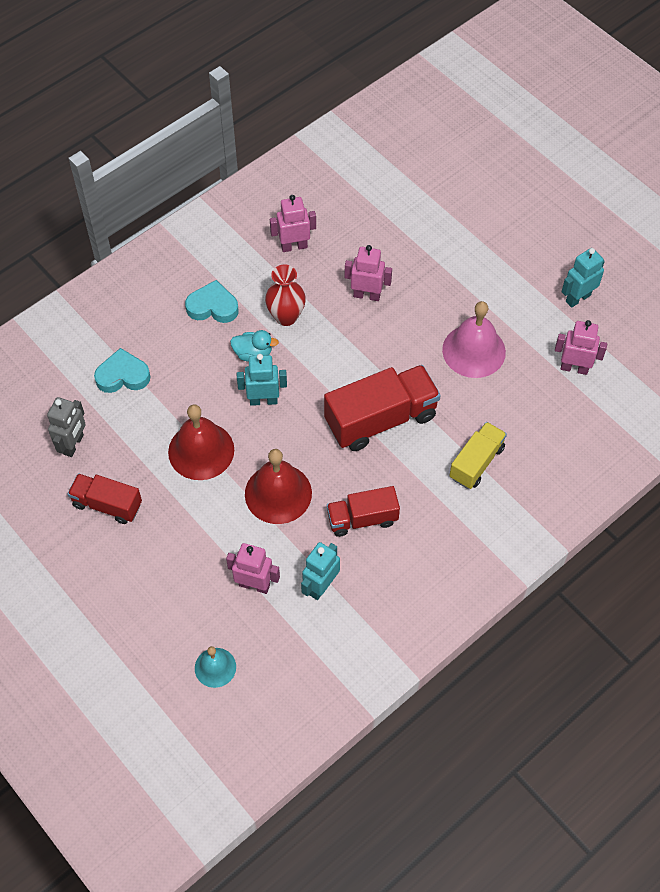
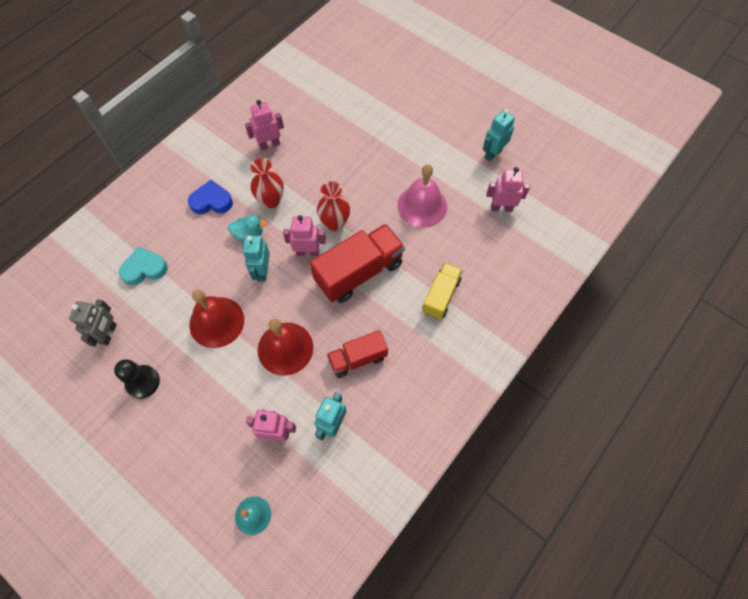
camera: 10 degrees left, 5 degrees up
red truck [68,473,142,524] -> black pawn [114,359,160,399]
turquoise heart [185,280,239,323] -> blue heart [188,180,233,214]
turquoise robot [237,354,287,406] -> turquoise robot turned 75 degrees counterclockwise [243,235,270,282]
pink robot [345,245,392,301] -> pink robot moved to [283,215,326,256]
none -> red vase [317,181,350,231]

